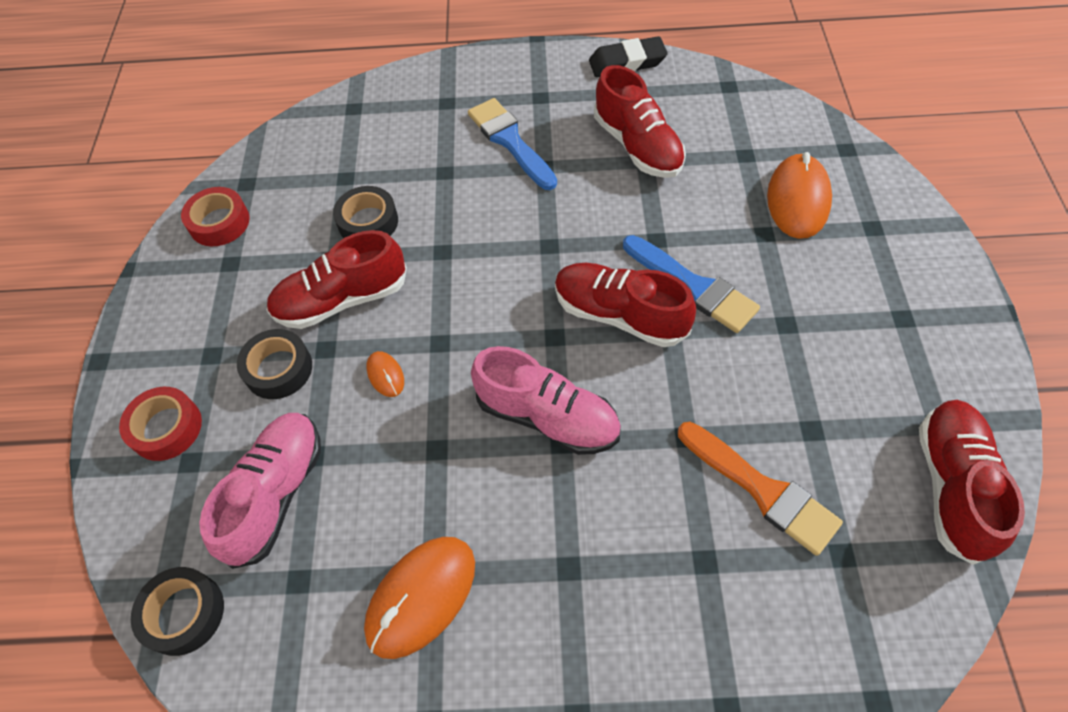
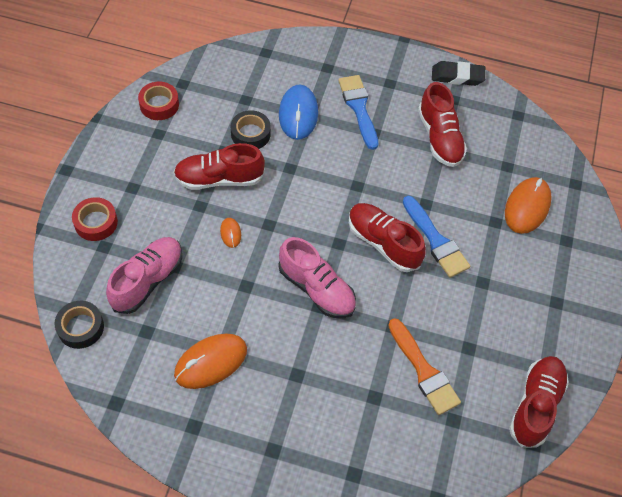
camera: 10 degrees right, 0 degrees up
black tape [237,329,312,399] -> none
none -> blue mouse [279,84,318,140]

